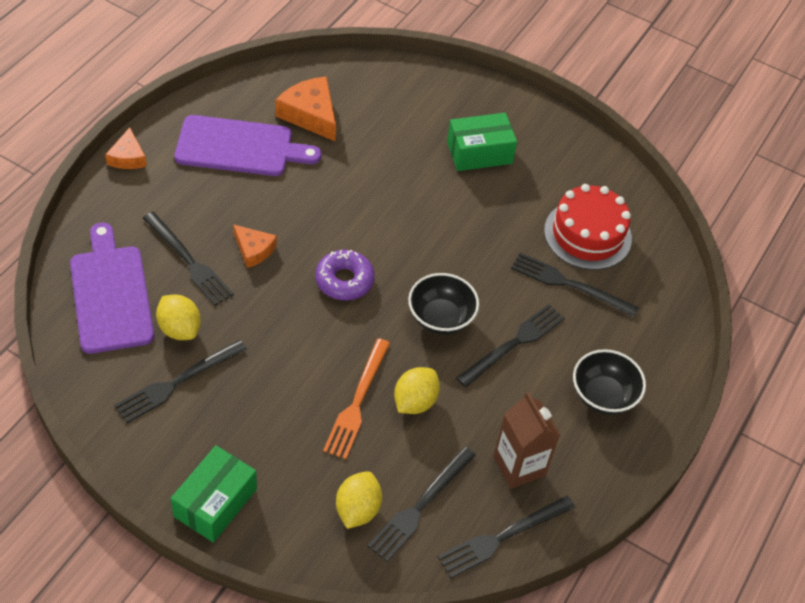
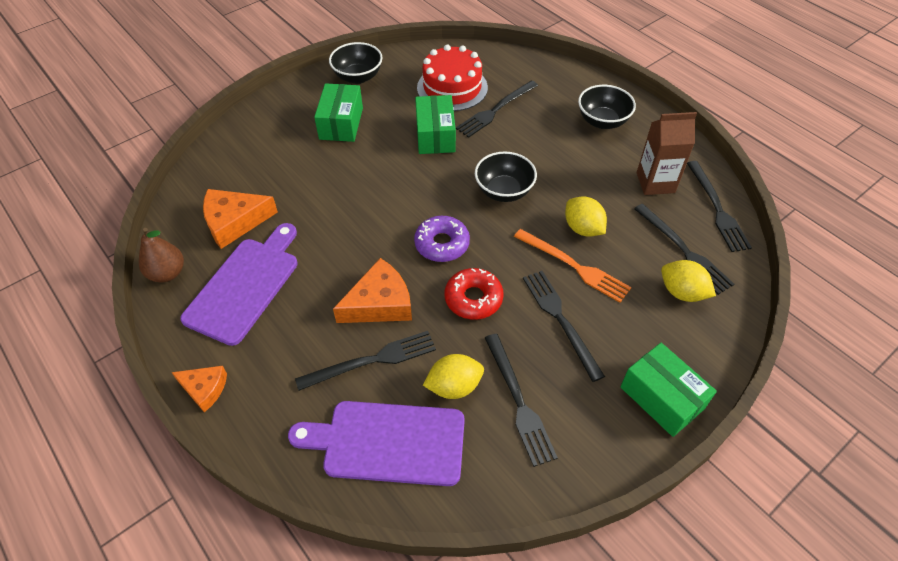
camera: 65 degrees left, 0 degrees up
orange cheese [233,224,277,268] -> orange cheese [333,258,412,323], size x1.62
black fork [456,304,565,387] -> black fork moved to [523,271,605,382]
none -> brown pear [139,228,184,282]
none -> black bowl [329,42,382,84]
none -> green box [415,95,456,154]
none -> red donut [445,268,504,320]

